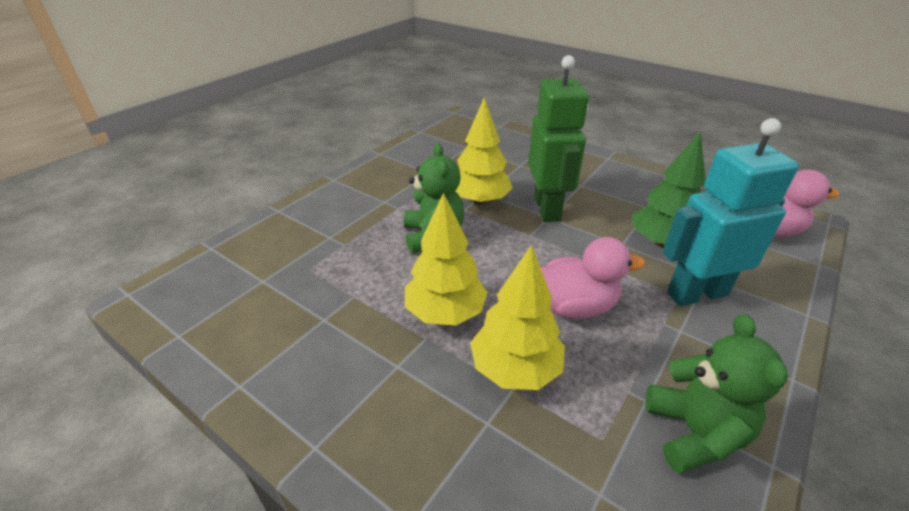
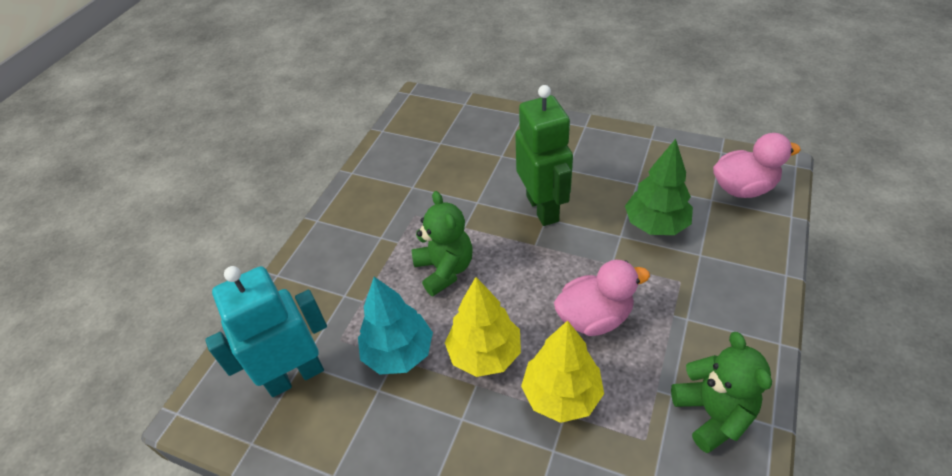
camera: 10 degrees left, 10 degrees up
yellow tree [456,97,513,205] -> none
turquoise robot [663,118,799,306] -> turquoise robot moved to [205,266,327,397]
none -> turquoise tree [358,277,433,375]

